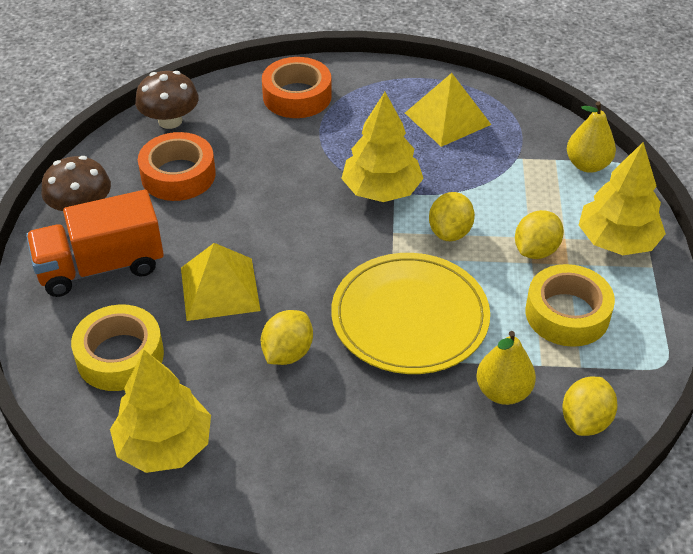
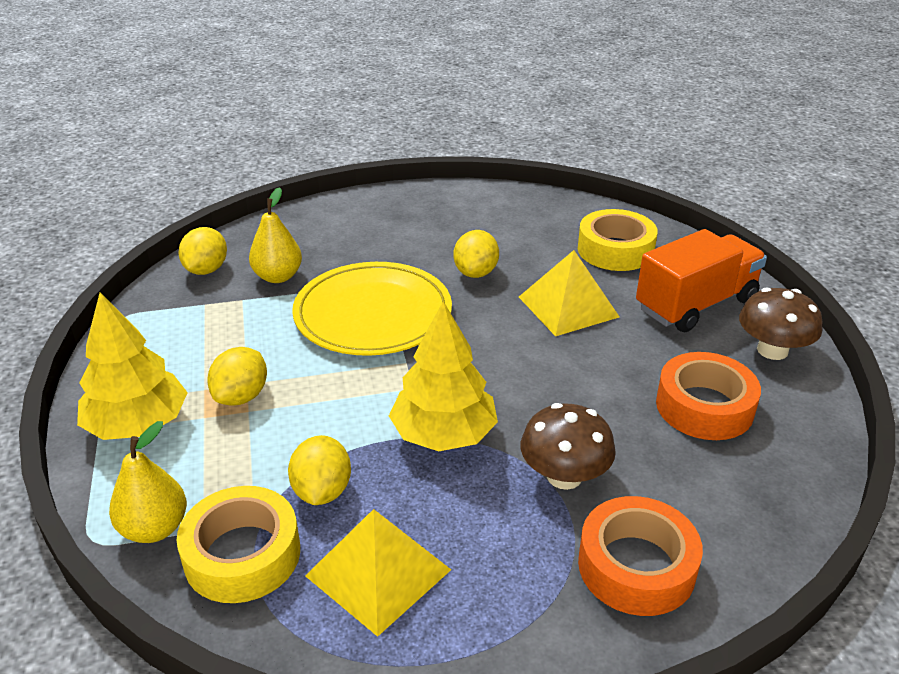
camera: 165 degrees right, 10 degrees down
yellow tree [110,350,211,473] -> none
brown mushroom [135,71,199,129] -> brown mushroom moved to [521,403,616,490]
yellow lemon [429,192,475,241] -> yellow lemon moved to [288,435,351,505]
yellow tape [526,264,615,347] -> yellow tape moved to [176,486,300,603]

